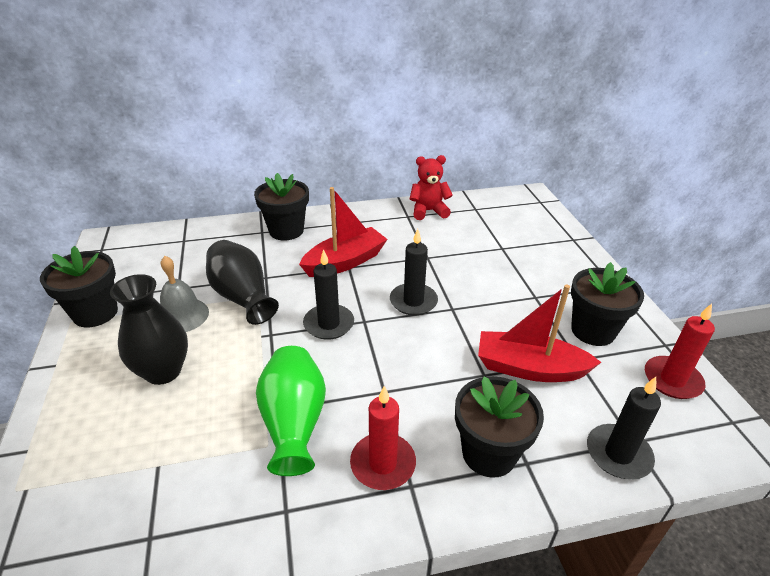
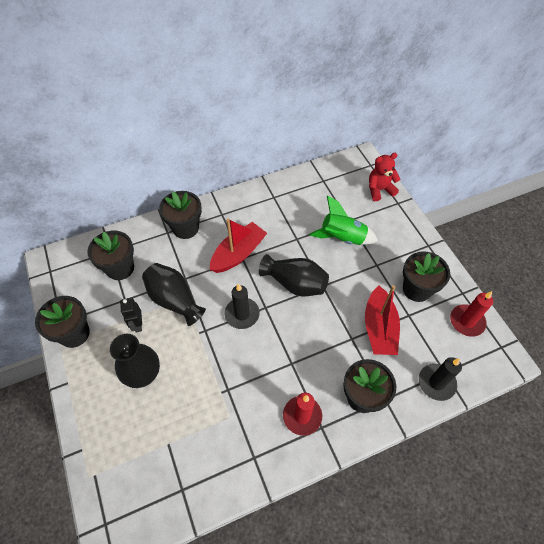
camera: 10 degrees left, 20 degrees up
grey bell [160,256,209,332] -> black robot [120,298,142,332]
green vase [256,346,326,476] -> none
black candle [390,229,438,315] -> black vase [259,254,329,297]
red teddy bear [410,155,453,220] -> red teddy bear moved to [369,153,400,201]
red boat [478,284,601,382] -> red boat turned 90 degrees counterclockwise [365,285,400,355]
none -> black flower pot [87,231,134,280]
none -> green rocket [309,195,378,245]

